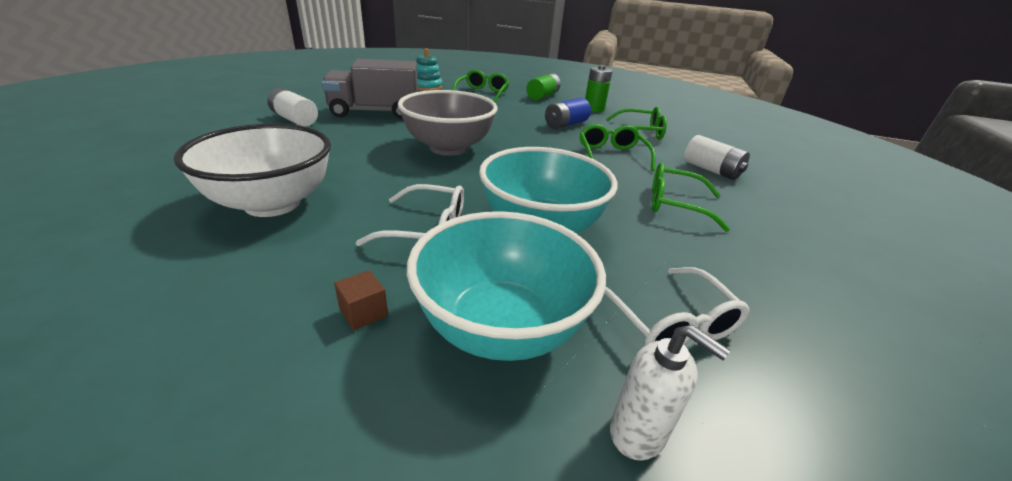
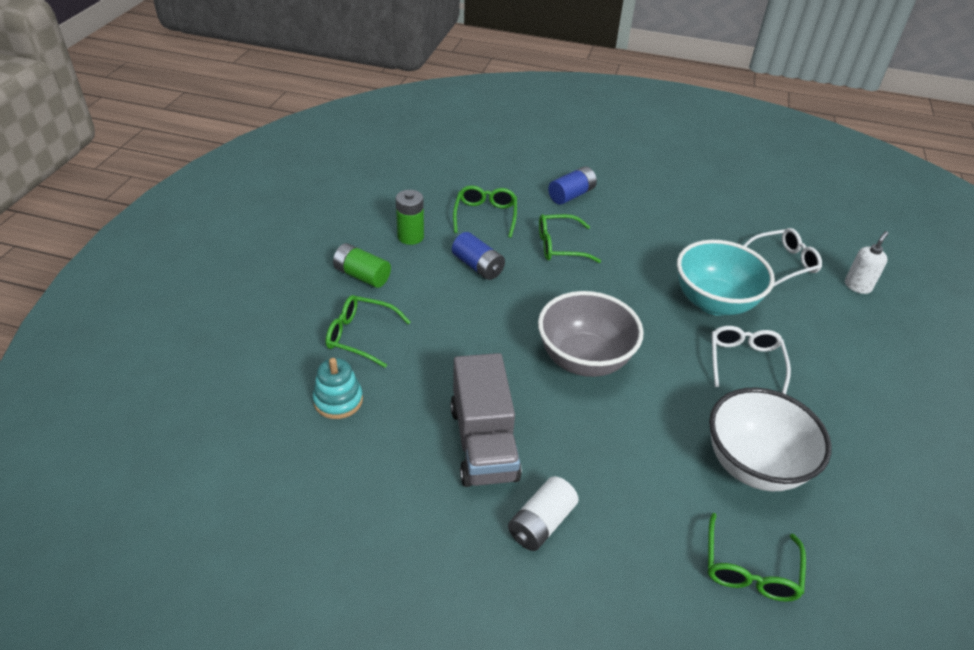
camera: 90 degrees left, 10 degrees up
brown cube [334,270,388,331] -> none
turquoise bowl [407,211,606,361] -> none
green glasses [652,163,730,232] -> green glasses moved to [708,513,806,602]
white battery [684,135,750,180] -> blue battery [548,166,597,205]

